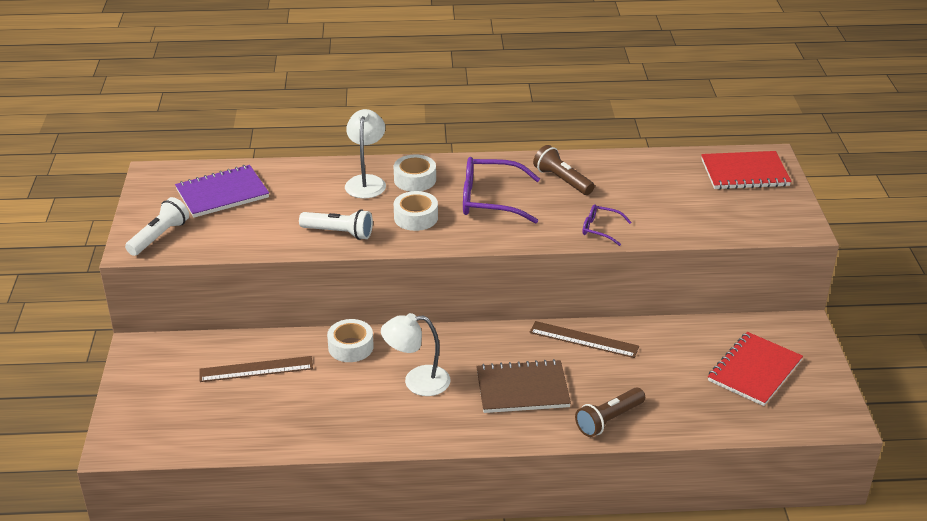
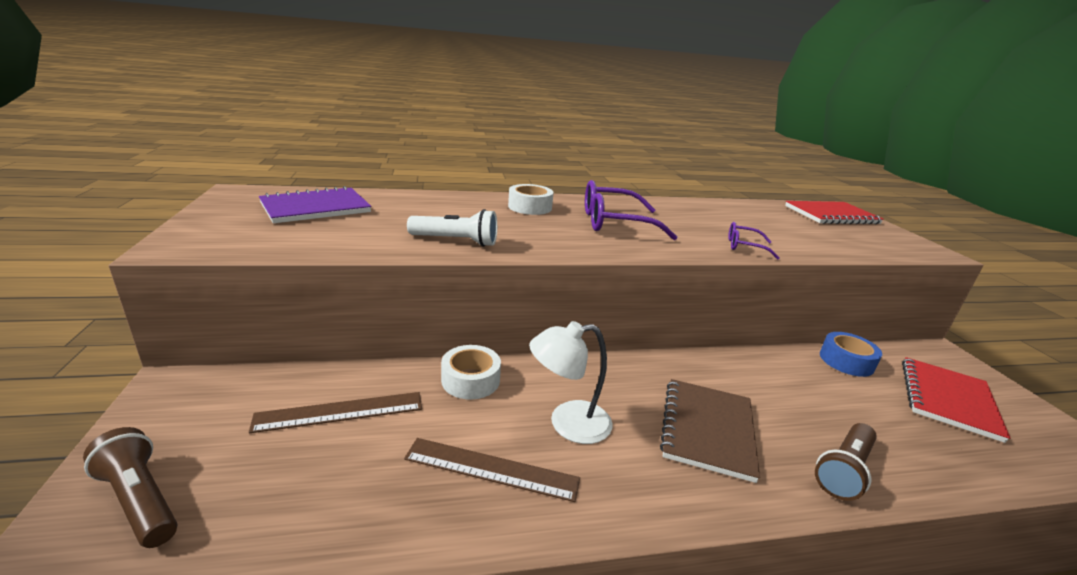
camera: 10 degrees left, 10 degrees down
white flashlight [125,197,189,256] -> none
white lamp [345,109,386,198] -> none
white tape [394,191,438,231] -> none
brown notebook [476,359,571,413] -> brown notebook turned 60 degrees counterclockwise [660,379,760,483]
brown ruler [530,321,639,358] -> brown ruler moved to [404,438,580,502]
brown flashlight [533,145,595,195] -> brown flashlight moved to [83,427,178,548]
none -> blue tape [820,332,882,377]

